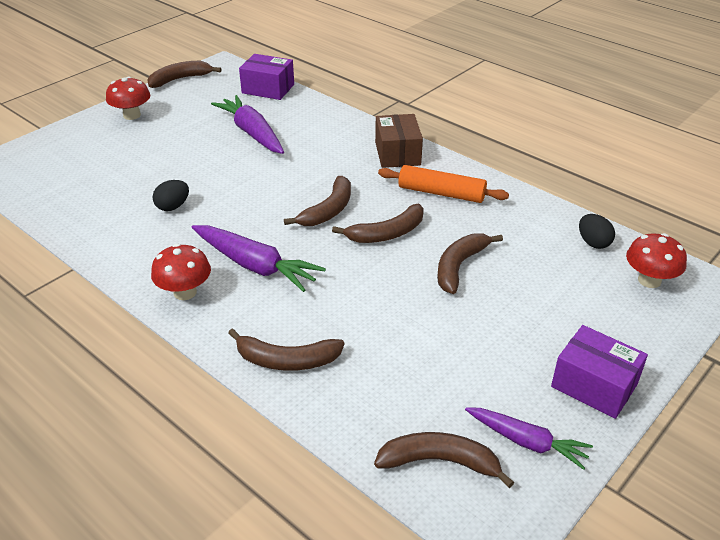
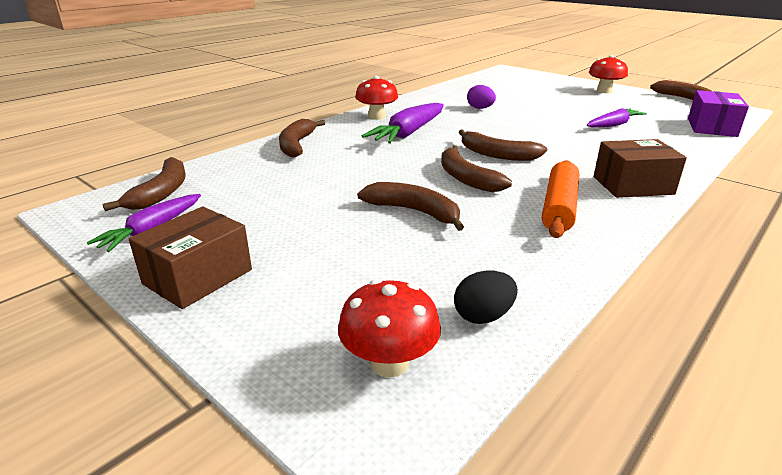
camera: 90 degrees right, 10 degrees down
black egg [152,180,189,211] -> purple egg [467,85,496,109]
purple carrot [211,95,284,154] -> purple carrot [587,108,647,128], size x0.65
purple box [551,325,648,419] -> brown box [129,206,252,309]

